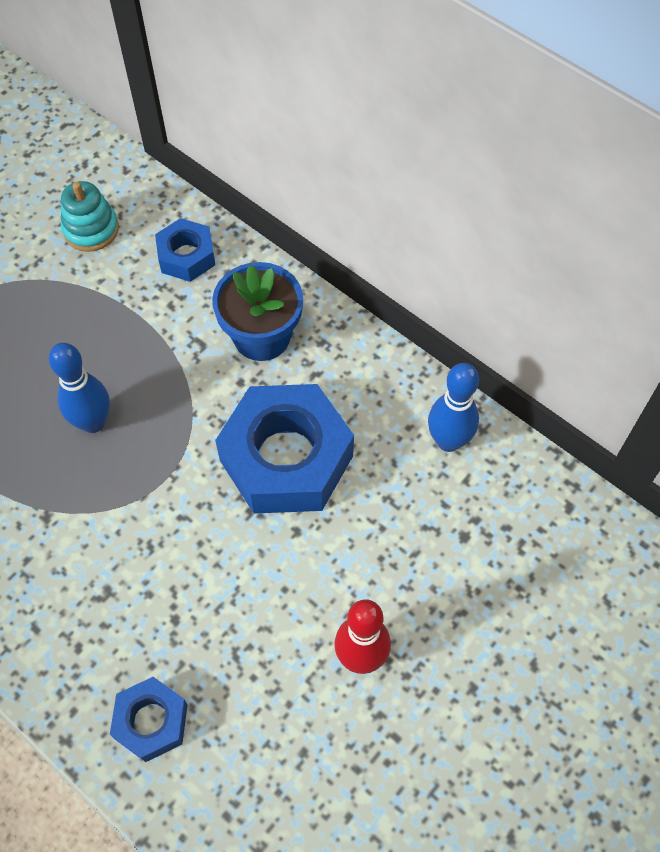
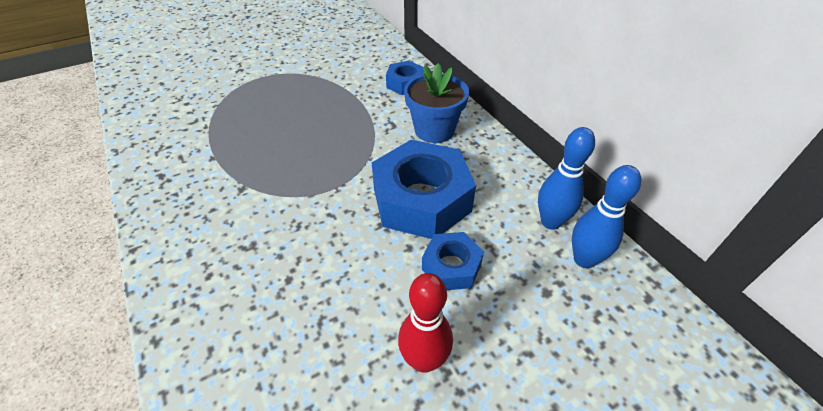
camera: 20 degrees right, 15 degrees down
blue bowling pin [49,343,110,433] -> blue bowling pin moved to [572,165,641,268]
turquoise stacking toy [61,181,119,252] -> none
blue nut [110,677,188,762] -> blue nut moved to [422,232,484,290]

